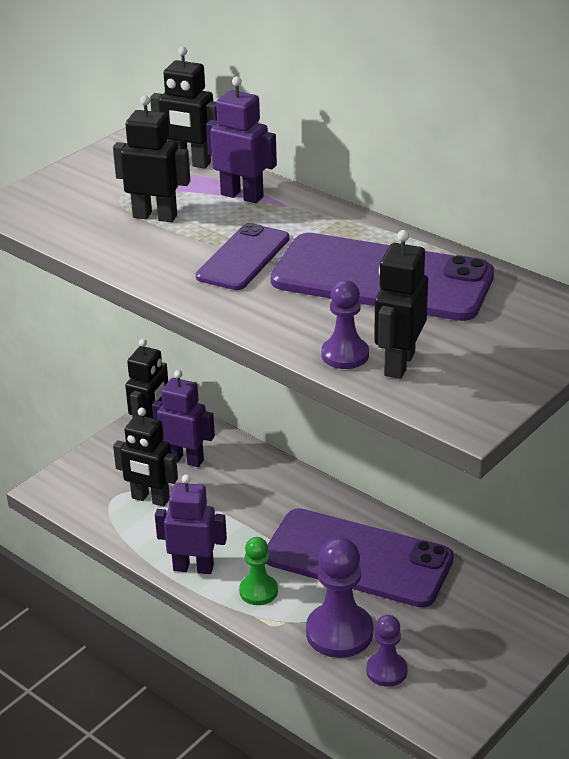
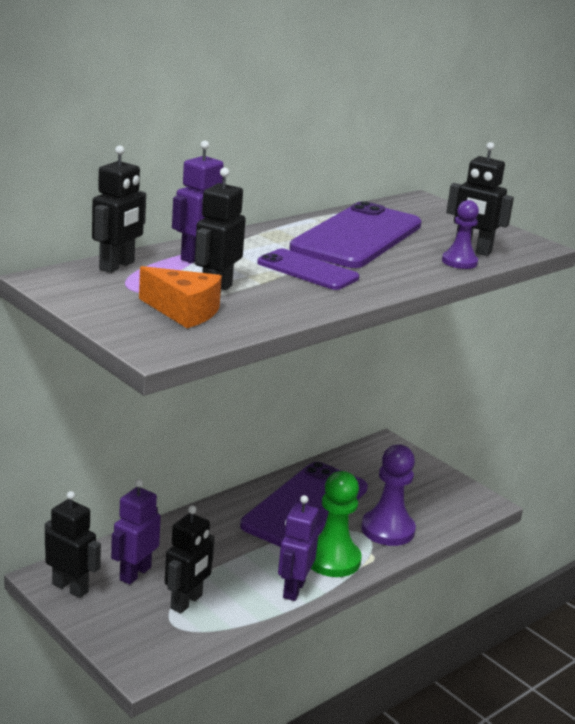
camera: 85 degrees left, 10 degrees down
green pawn [239,537,278,605] -> green pawn [311,471,362,577], size x1.69
purple pawn [366,615,408,687] -> none
none -> orange cheese [139,266,222,328]

